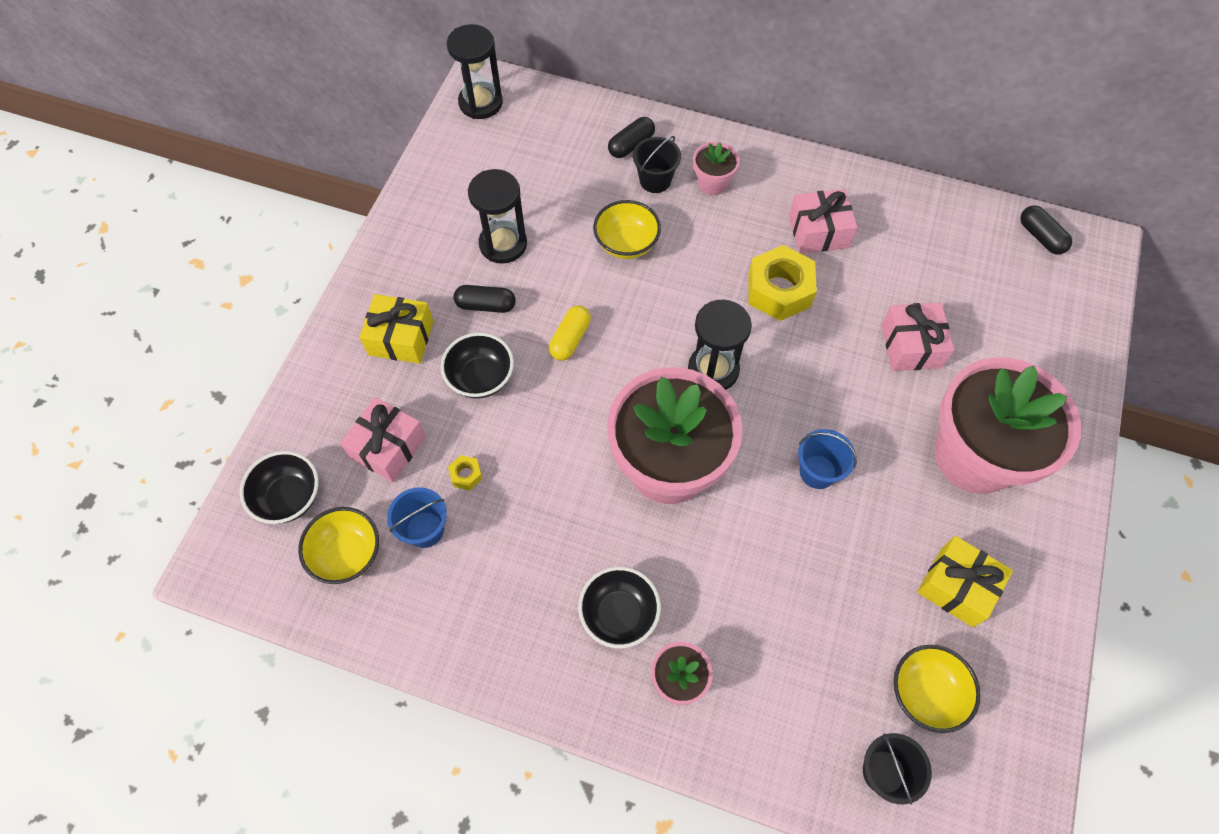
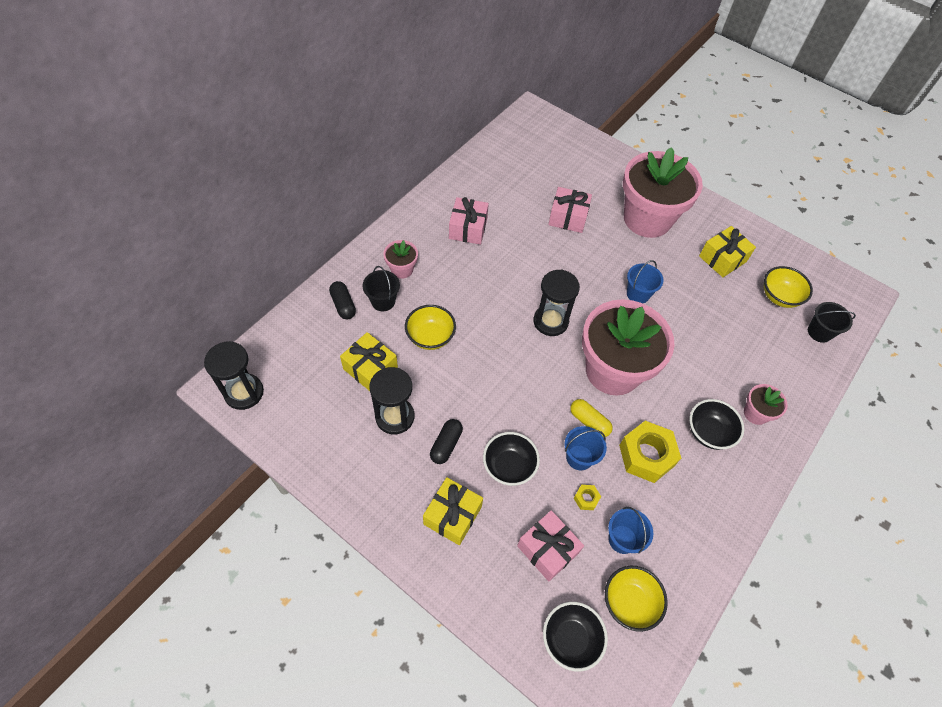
camera: 75 degrees left, 5 degrees down
yellow capsule [549,305,591,361] -> yellow capsule moved to [570,399,613,437]
yellow nut [748,245,817,321] -> yellow nut moved to [619,421,681,483]
black capsule [1020,205,1072,255] -> none
none -> yellow gift [340,332,398,391]
none -> blue bucket [564,426,607,470]

